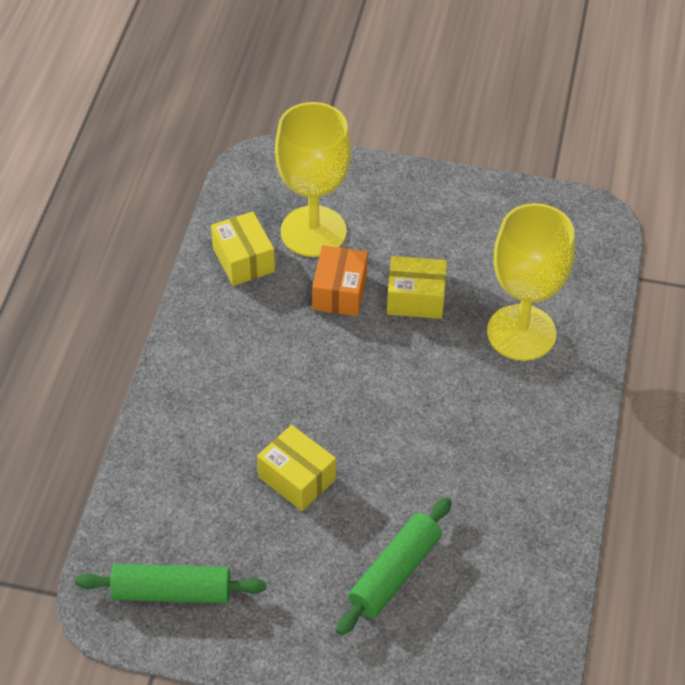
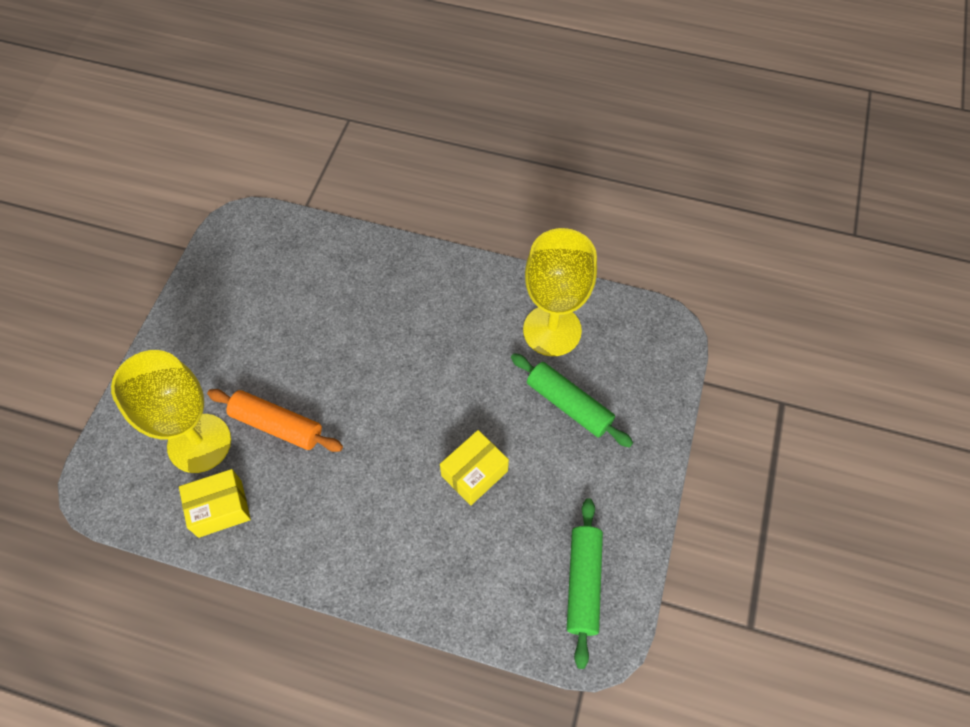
camera: 85 degrees left, 10 degrees up
orange box [312,245,368,316] -> orange rolling pin [207,389,343,452]
yellow box [387,256,447,319] -> none
yellow goblet [487,203,575,361] -> yellow goblet moved to [523,228,597,356]

